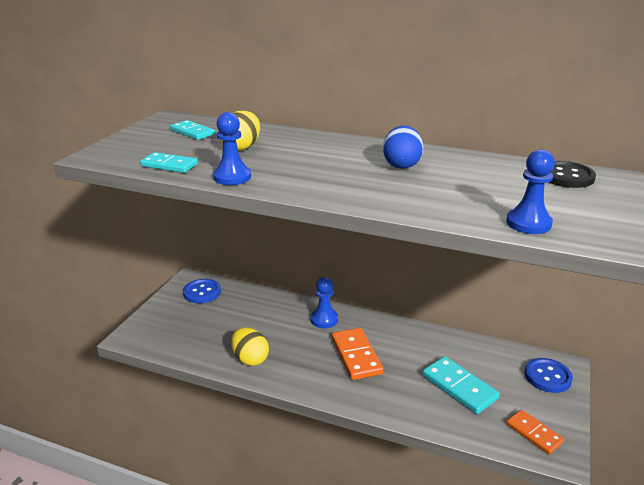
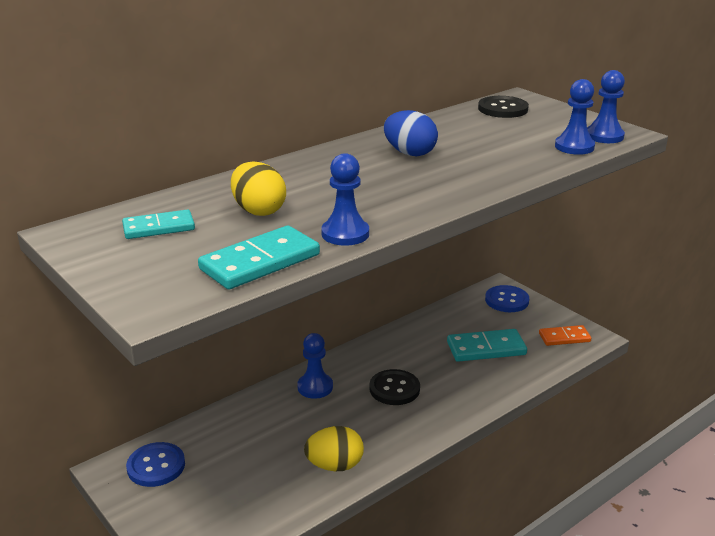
camera: 60 degrees left, 0 degrees up
turquoise domino [140,152,198,173] -> turquoise domino [198,226,320,289], size x1.53
orange domino [332,328,384,380] -> black button [369,369,420,405]
none -> blue pawn [587,70,625,143]

